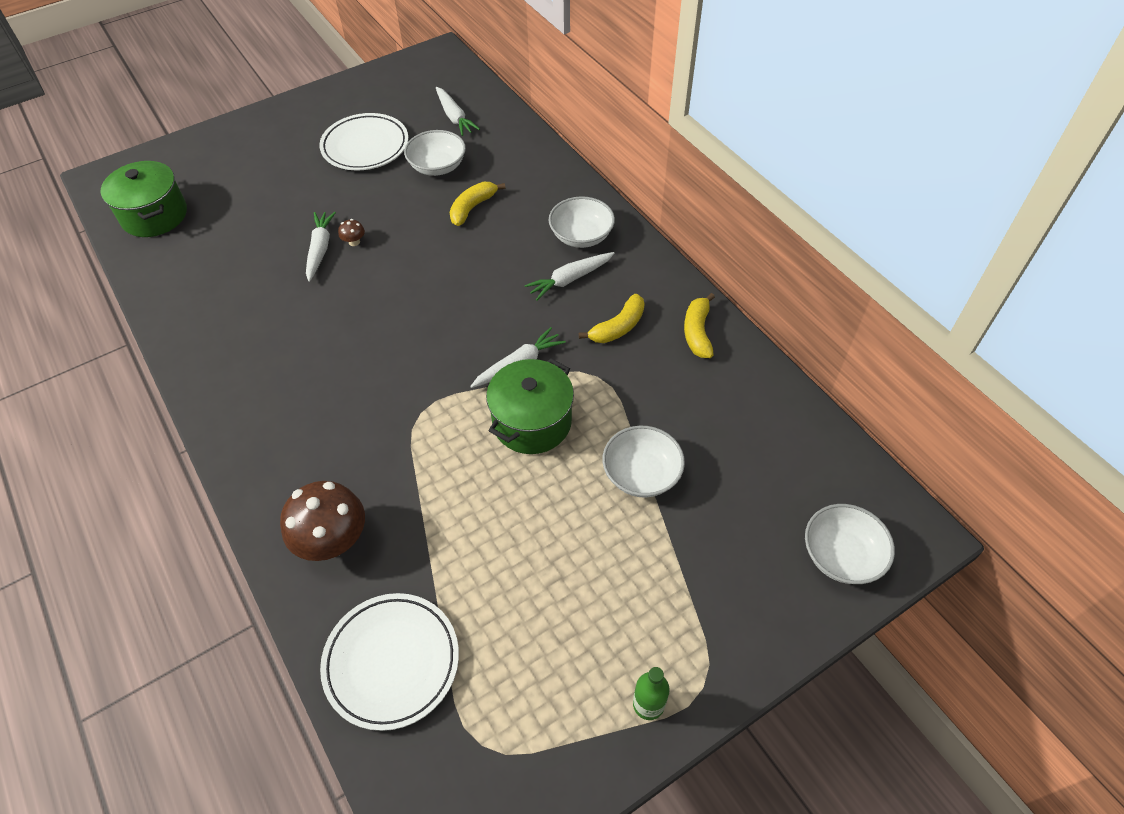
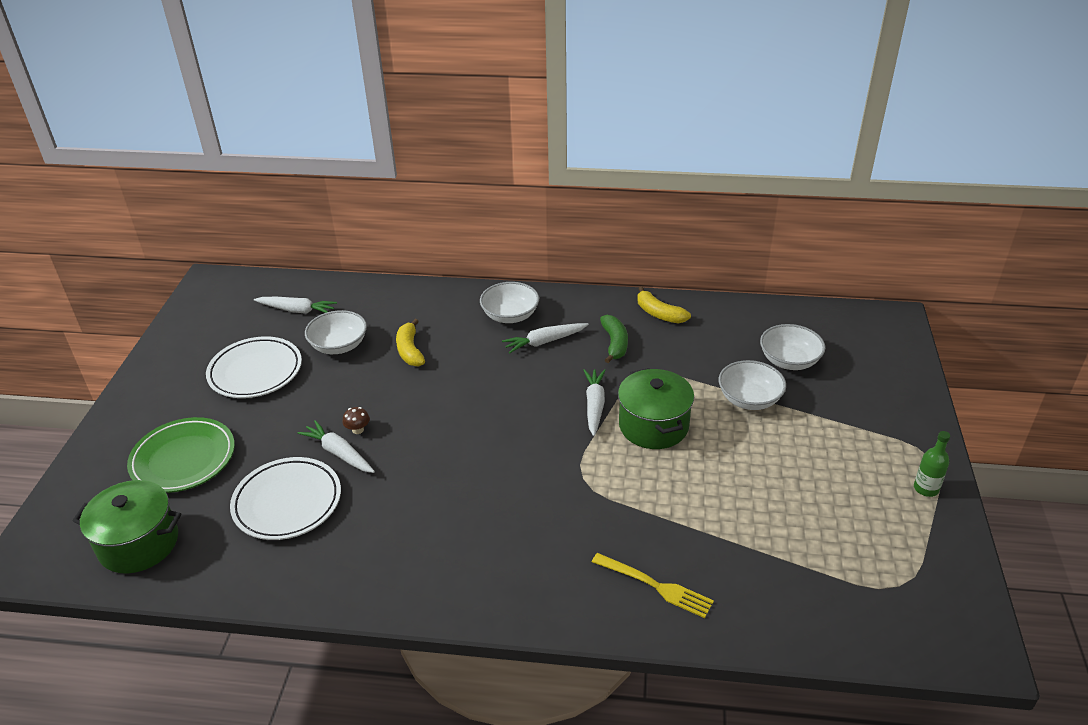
camera: 50 degrees left, 15 degrees down
brown mushroom [280,481,365,561] -> yellow fork [592,553,714,618]
white plate [320,593,459,731] -> white plate moved to [230,457,341,540]
white carrot [525,252,614,300] -> white carrot turned 60 degrees clockwise [502,323,589,353]
yellow banana [579,294,645,343] -> green banana [600,315,628,363]
white bowl [805,504,895,584] -> white bowl moved to [760,324,825,370]
none -> green plate [127,417,235,493]

